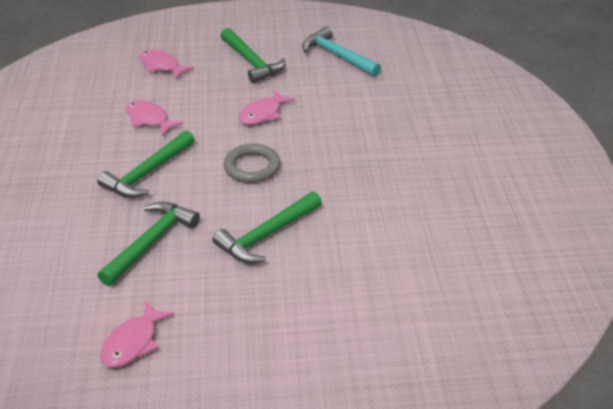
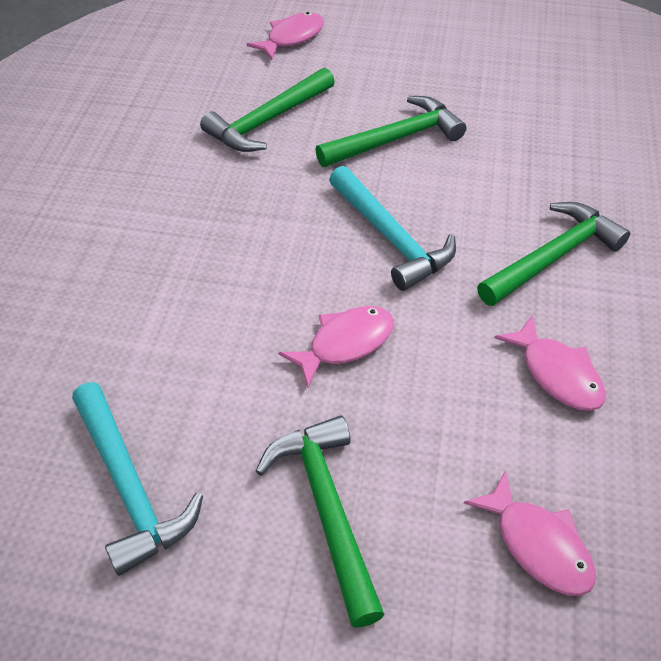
camera: 165 degrees left, 10 degrees up
green hammer [98,202,200,286] -> green hammer moved to [200,68,335,152]
pink fish [100,300,174,368] -> pink fish moved to [247,12,324,60]
grey ring [224,144,280,183] -> turquoise hammer [329,166,456,291]

